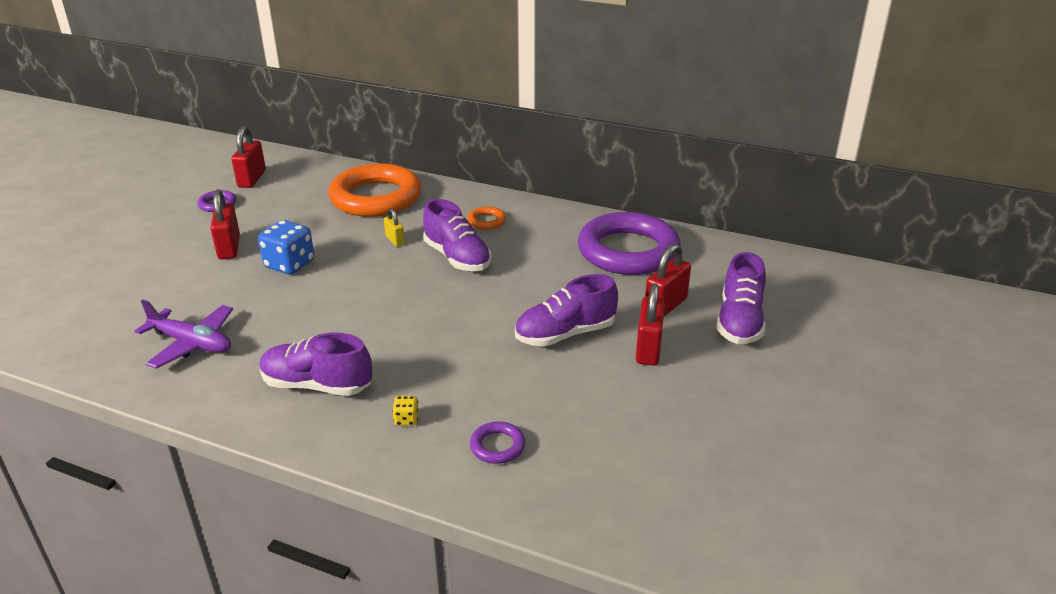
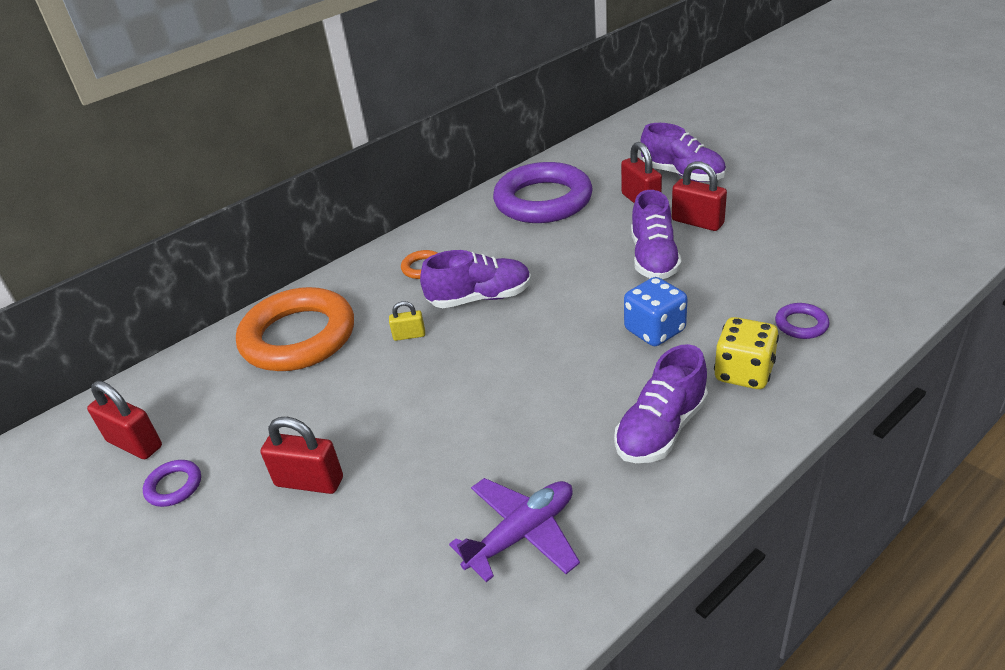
camera: 60 degrees left, 5 degrees up
blue dice [258,220,314,274] -> blue dice moved to [624,277,688,346]
yellow dice [392,396,419,426] -> yellow dice [714,317,779,389], size x2.19

